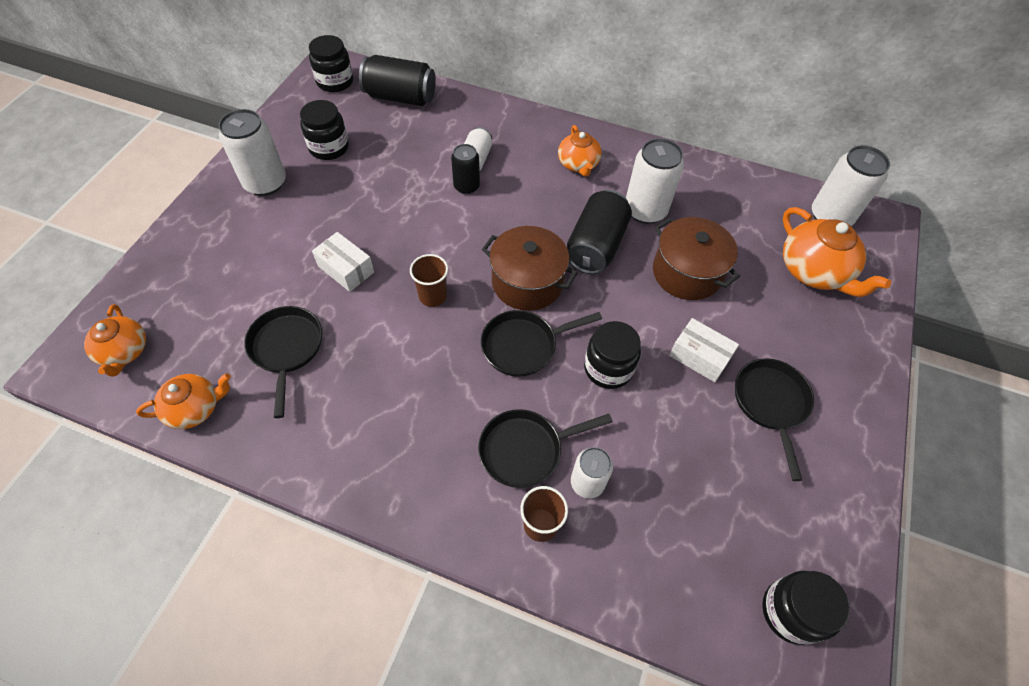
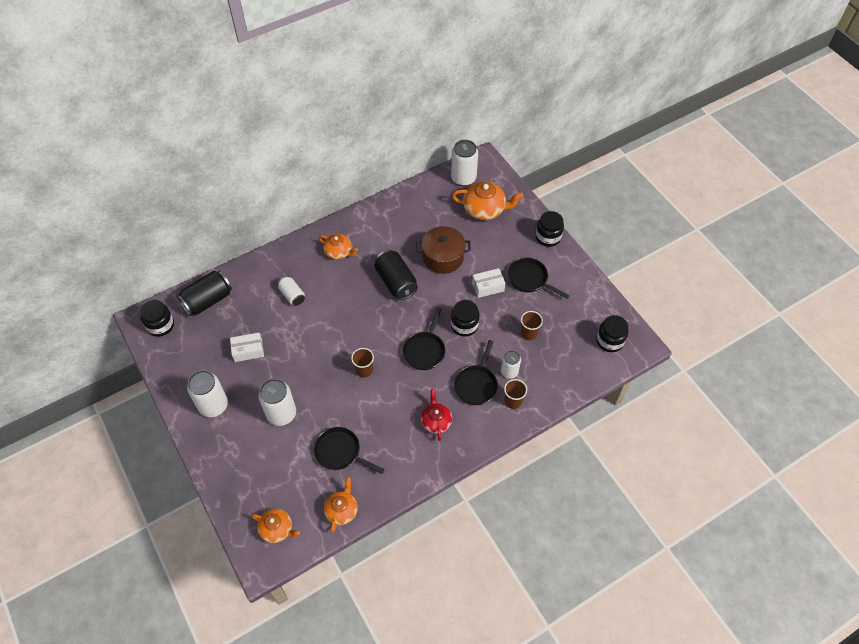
camera: 50 degrees left, 0 degrees up
black jar [300,100,349,160] -> black jar moved to [536,211,564,247]
white box [312,232,374,292] -> white box moved to [230,333,264,362]
black can [451,144,480,194] -> none
brown pot [482,226,578,311] -> none
white can [626,138,684,224] -> white can moved to [258,379,296,426]
none -> red teapot [421,389,452,441]
none -> brown cup [521,311,543,340]

